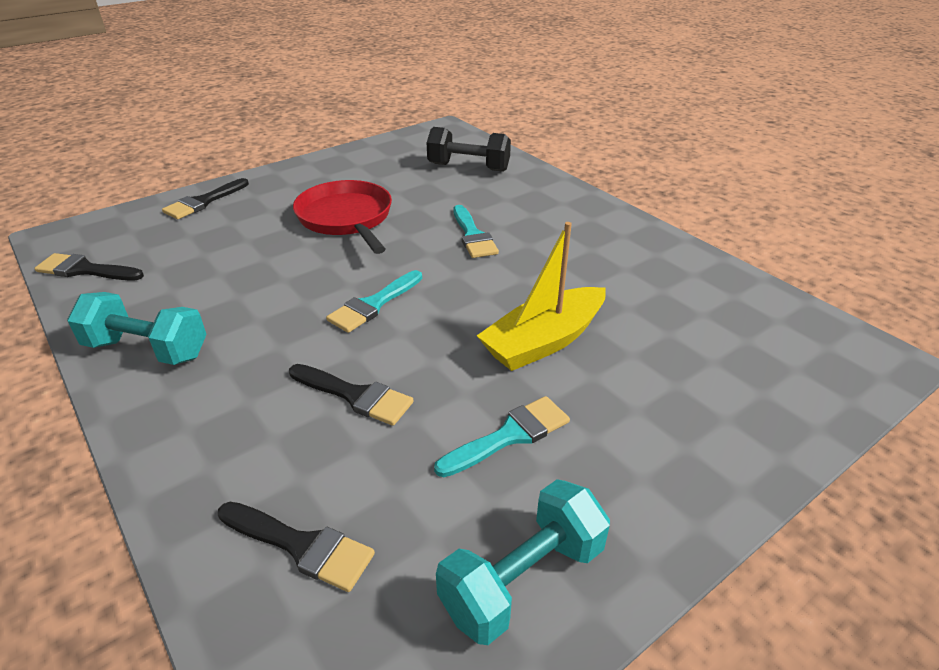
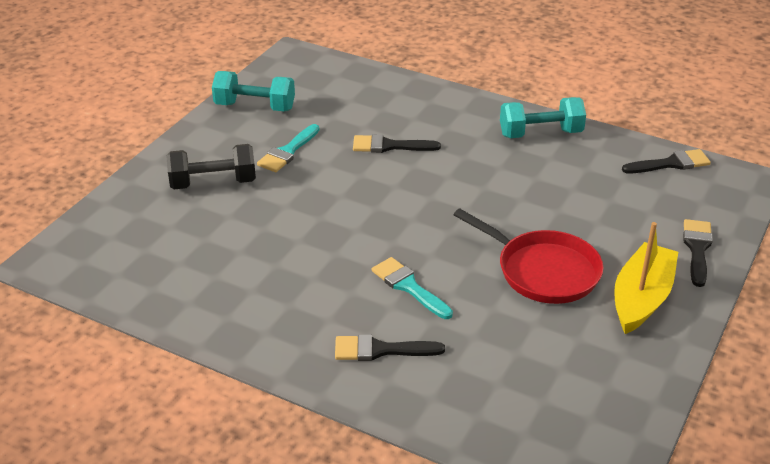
camera: 155 degrees right, 0 degrees up
black brush [218,502,375,592] -> black brush moved to [335,334,445,361]
turquoise brush [326,270,422,333] -> none
black dumbbell [427,127,511,172] -> black dumbbell moved to [166,144,256,189]
turquoise dumbbell [436,479,610,645] -> turquoise dumbbell turned 75 degrees clockwise [212,71,295,111]
yellow boat [477,222,606,371] -> yellow boat moved to [614,222,678,334]

